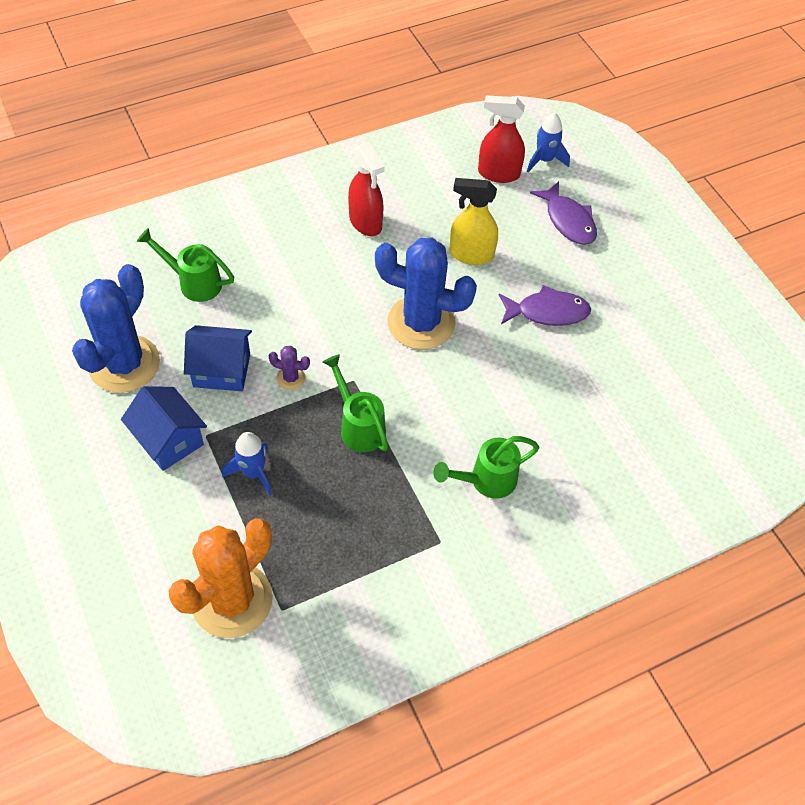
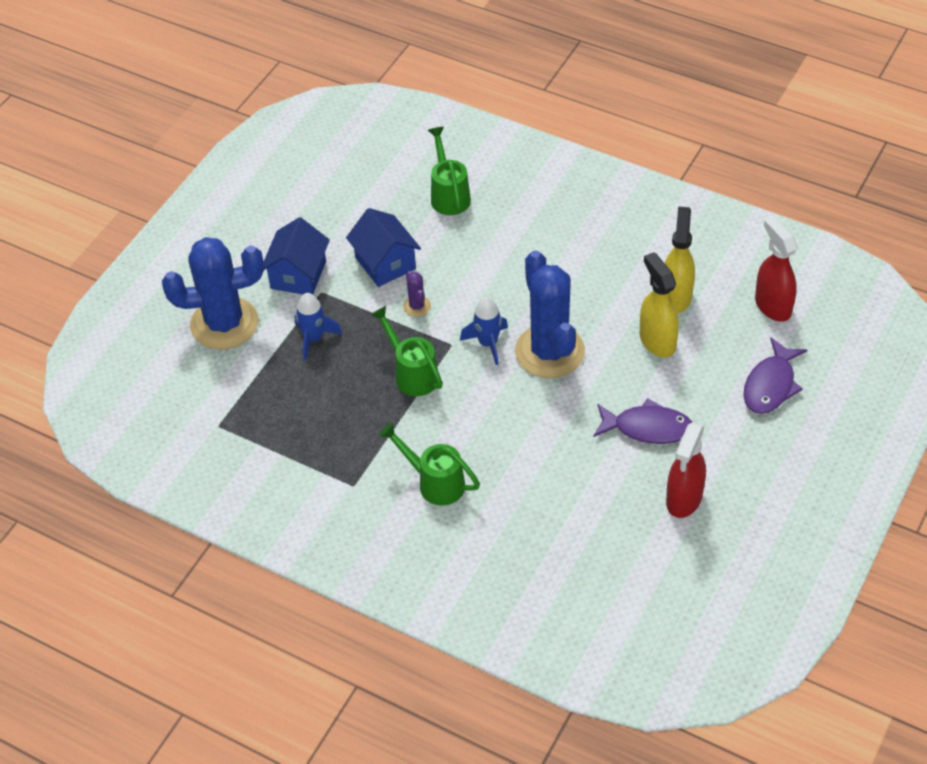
camera: 60 degrees right, 5 degrees down
blue cactus [72,264,160,393] -> blue cactus moved to [162,237,264,350]
orange cactus [169,518,273,638] -> none
green watering can [323,354,389,452] -> green watering can turned 60 degrees counterclockwise [371,306,443,396]
red spray bottle [348,143,385,236] -> red spray bottle moved to [666,422,706,518]
purple fish [499,285,591,326] -> purple fish turned 45 degrees counterclockwise [594,398,692,444]
blue rocket [527,113,570,172] -> blue rocket moved to [460,298,508,365]
none -> yellow spray bottle [665,207,695,313]

